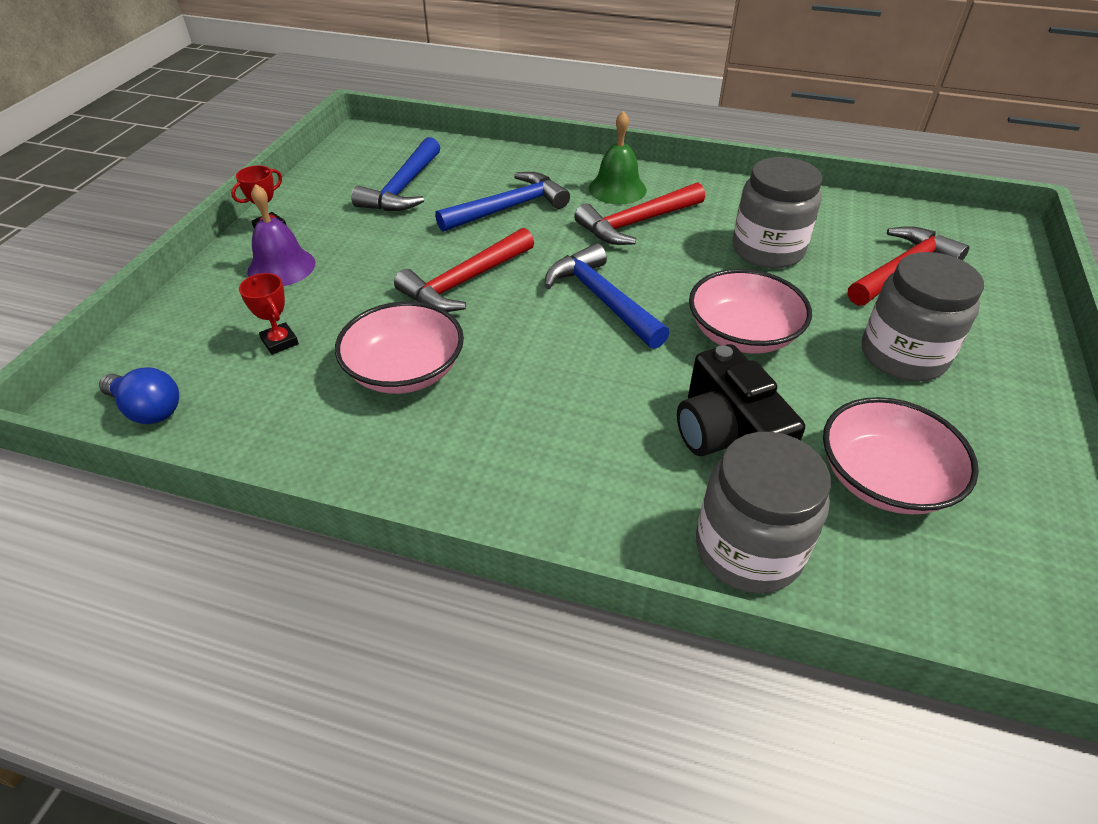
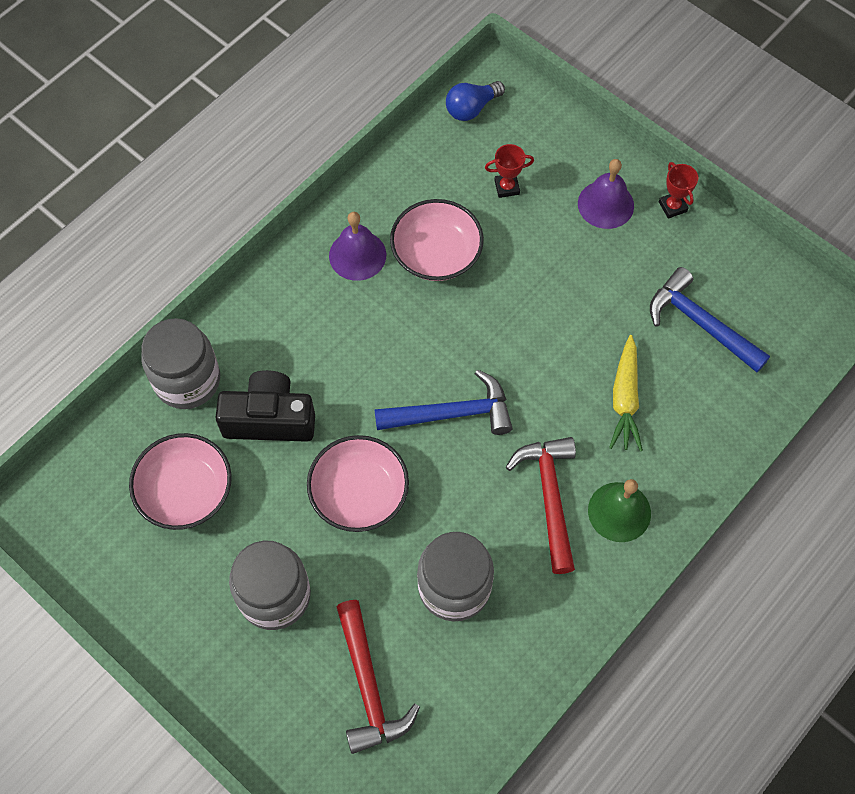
camera: 115 degrees right, 20 degrees up
red hammer [394,228,534,312] -> none
blue hammer [435,172,570,232] -> yellow carrot [609,335,643,451]
none -> purple bell [329,212,386,281]

